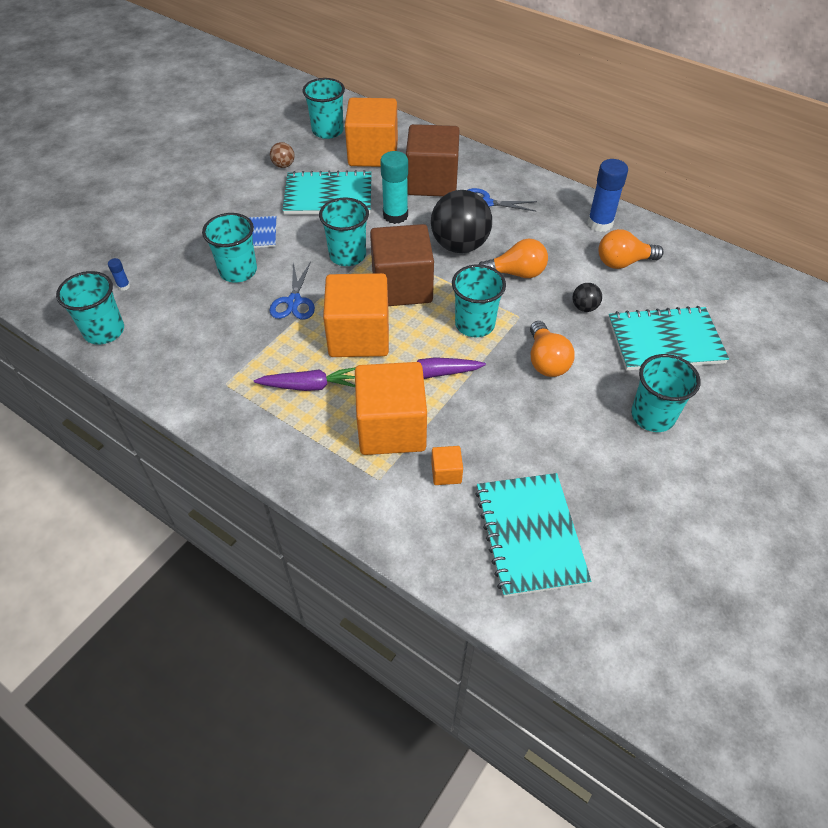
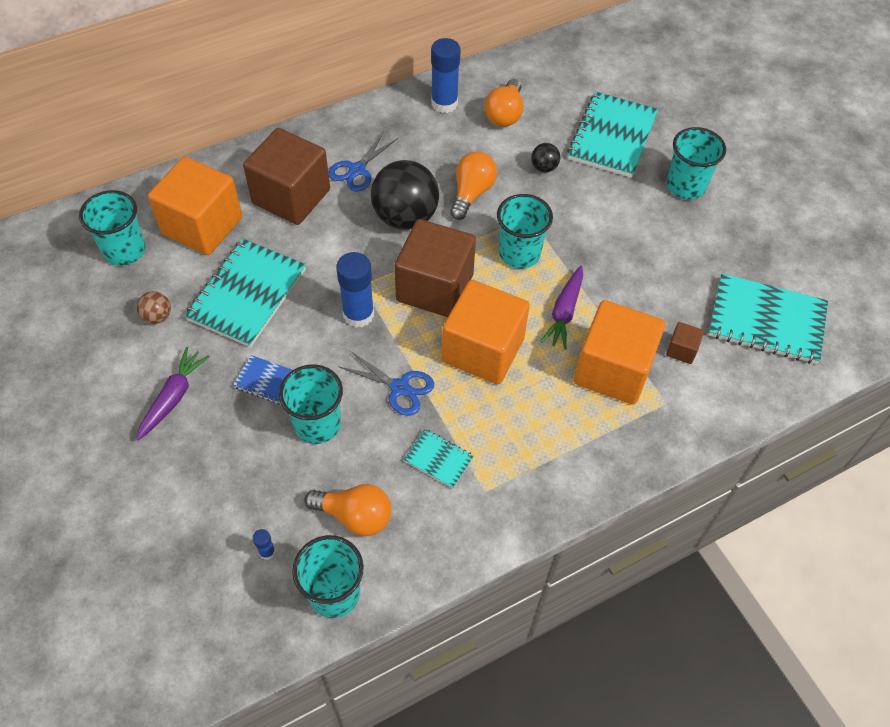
camera: 65 degrees left, 5 degrees up
purple carrot [254,367,356,391] -> purple carrot moved to [136,347,210,441]
turquoise cup [319,198,369,266] -> blue glue stick [336,252,374,328]
turquoise glue stick [380,151,408,224] -> none
orange cube [431,446,463,485] -> brown cube [666,322,704,364]
orange light bulb [530,321,575,377] -> orange light bulb moved to [305,484,392,536]
none -> turquoise notebook [403,429,474,488]

